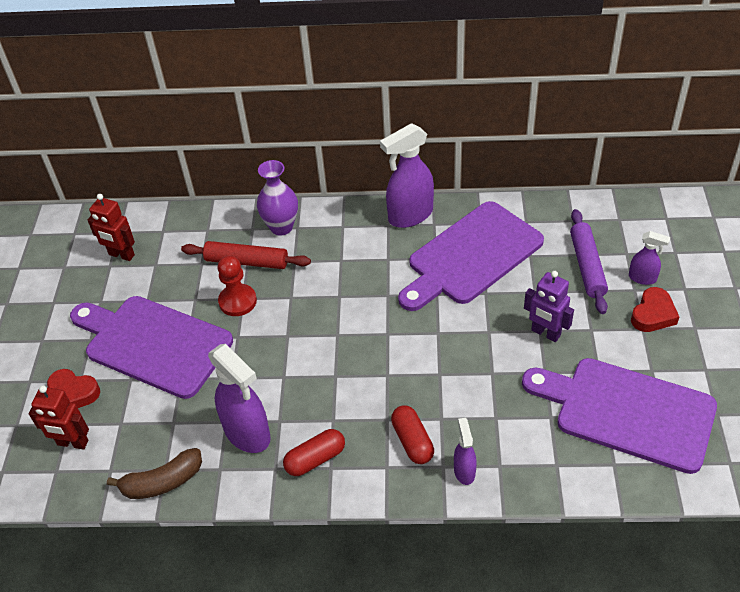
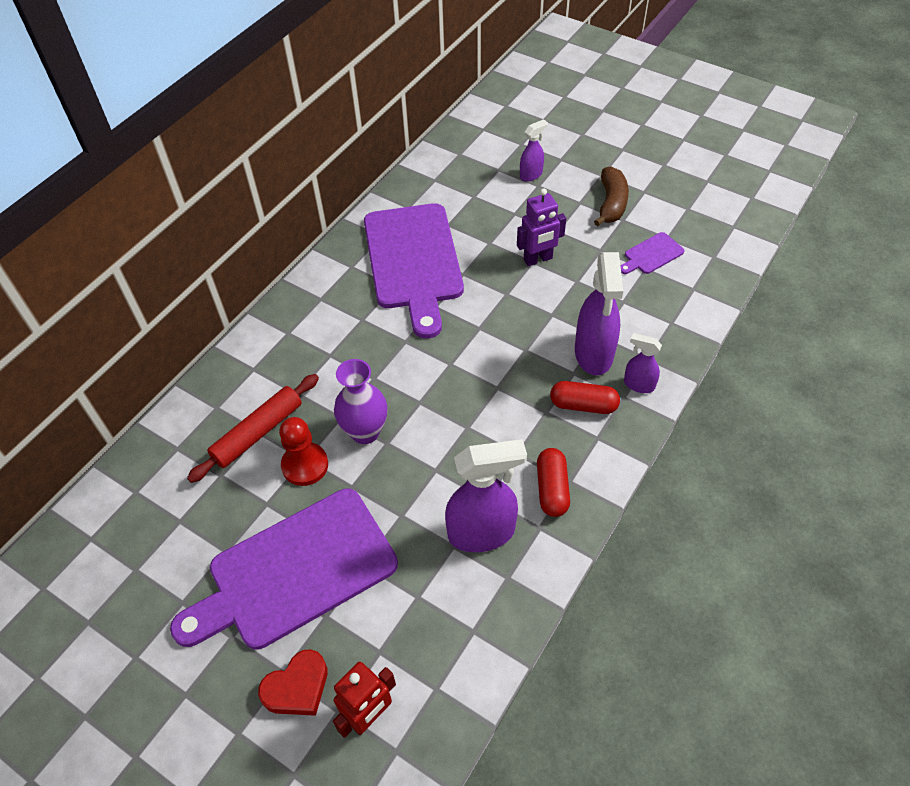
camera: 60 degrees left, 5 degrees up
red robot [88,194,135,261] -> none
brown banana [107,448,202,499] -> brown banana moved to [594,166,629,226]
purple vase [257,160,298,236] -> purple vase moved to [334,359,387,444]
purple spray bottle [380,123,434,228] -> purple spray bottle moved to [575,252,623,375]
purple cutting board [522,358,717,474] -> purple cutting board [620,232,685,274], size x0.41
purple rolling pin [570,209,608,314] -> none
red heart [631,287,679,332] -> none

